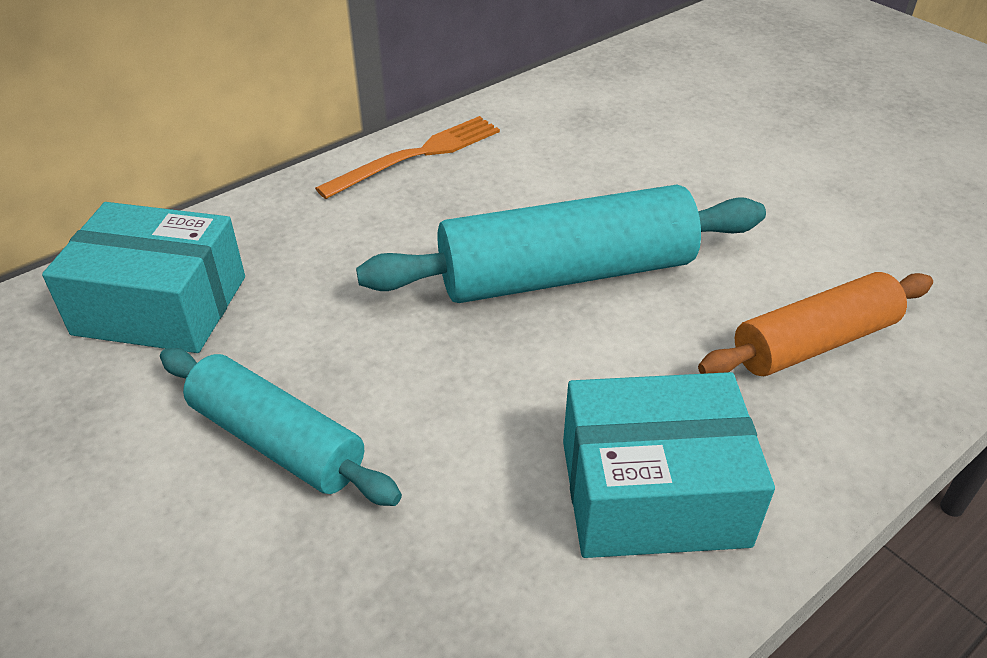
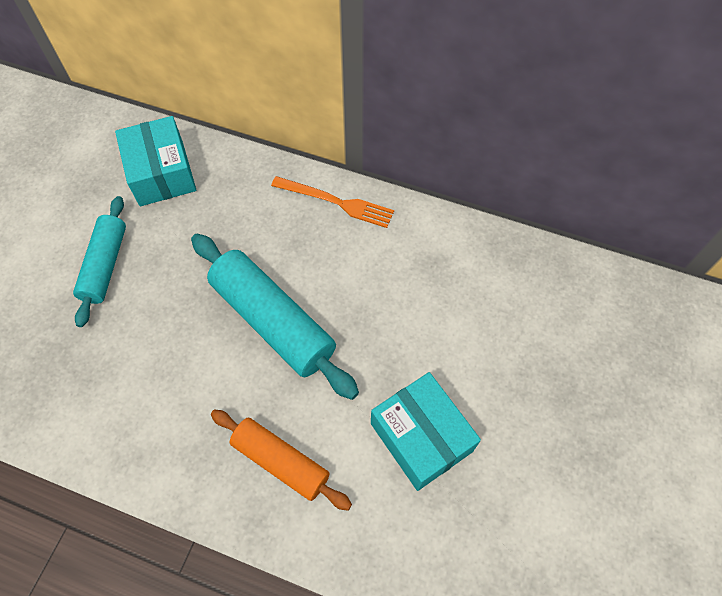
camera: 60 degrees right, 20 degrees up
turquoise box [563,372,775,558] -> turquoise box moved to [371,372,481,491]

